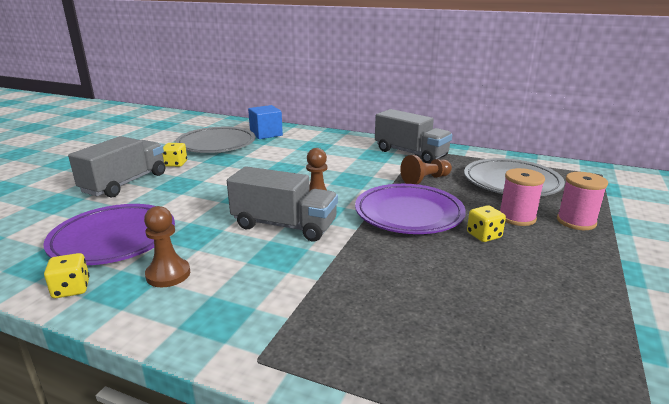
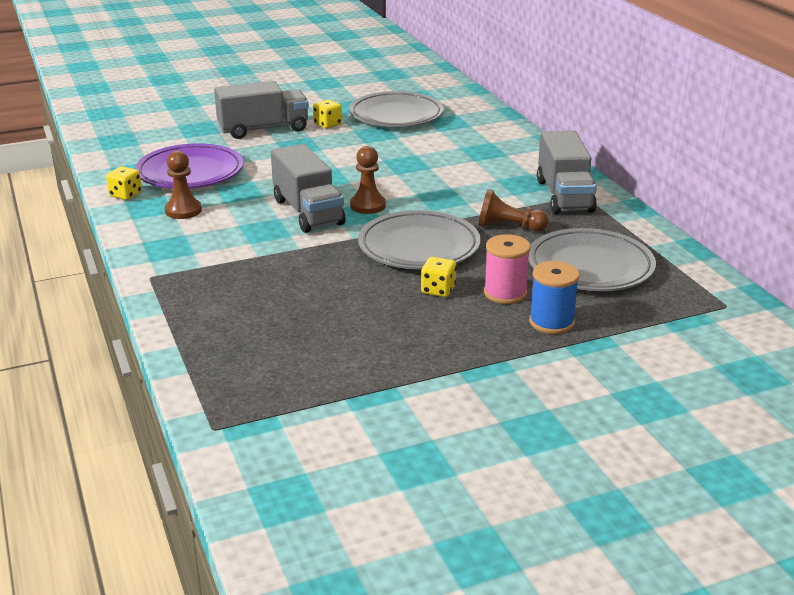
camera: 45 degrees right, 5 degrees up
blue cube [248,105,283,139] -> none
purple plate [355,184,466,234] -> grey plate [358,210,481,269]
pink spool [557,172,608,230] -> blue spool [529,261,580,334]

